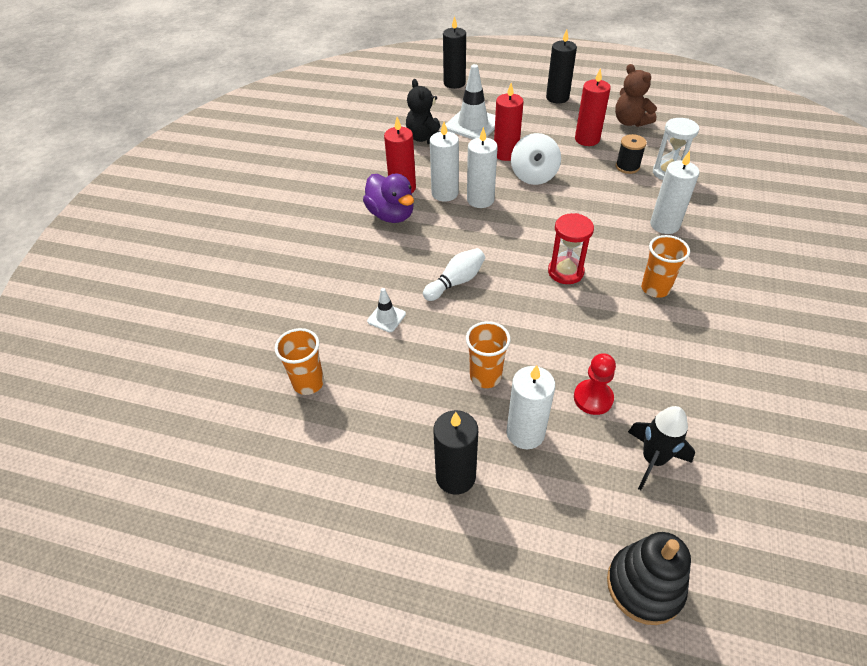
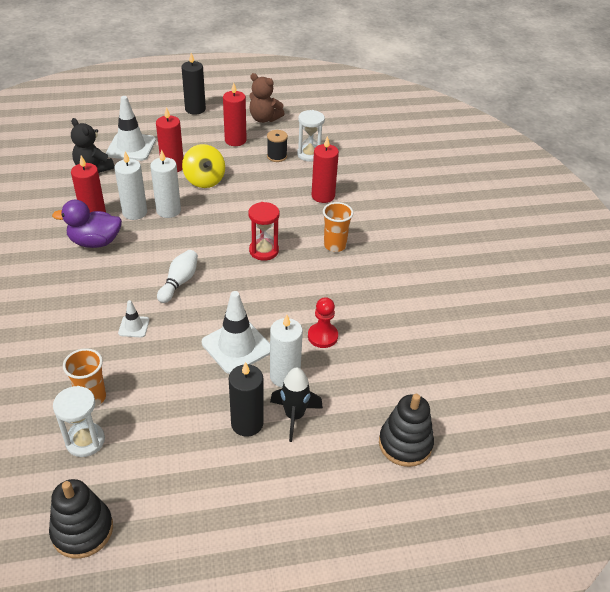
camera: 30 degrees left, 5 degrees down
purple duck [363,173,414,223] -> purple duck turned 150 degrees clockwise [52,200,122,248]
black candle [443,16,466,89] -> none
orange cup [466,321,511,388] -> white traffic cone [202,291,270,374]
white spinning top [511,133,561,185] -> yellow spinning top [182,144,225,188]
black rocket [628,406,695,490] -> black rocket moved to [270,367,323,442]
white candle [650,151,699,234] -> red candle [312,136,339,203]
none -> black stacking toy [49,479,113,559]
none -> white hourglass [53,386,105,457]

